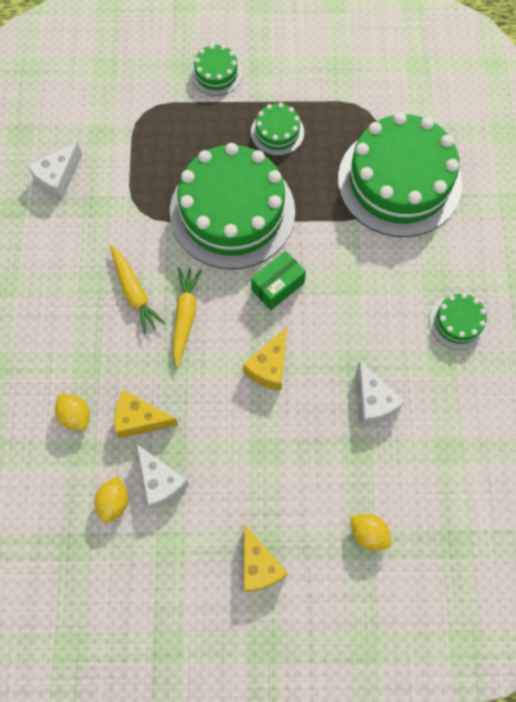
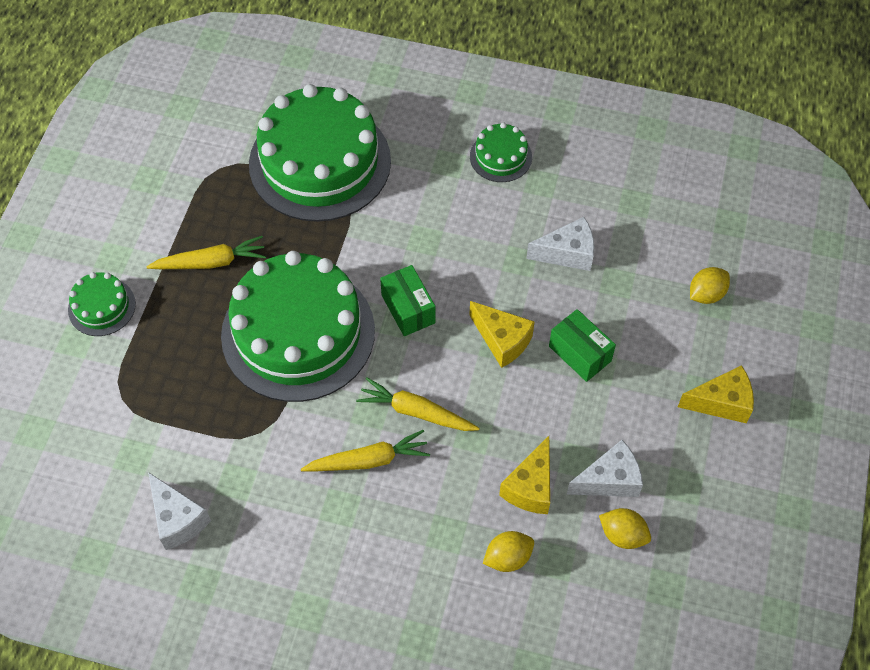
camera: 75 degrees left, 10 degrees down
green cake [251,103,304,156] -> yellow carrot [146,236,266,269]
none -> green box [549,309,616,382]

